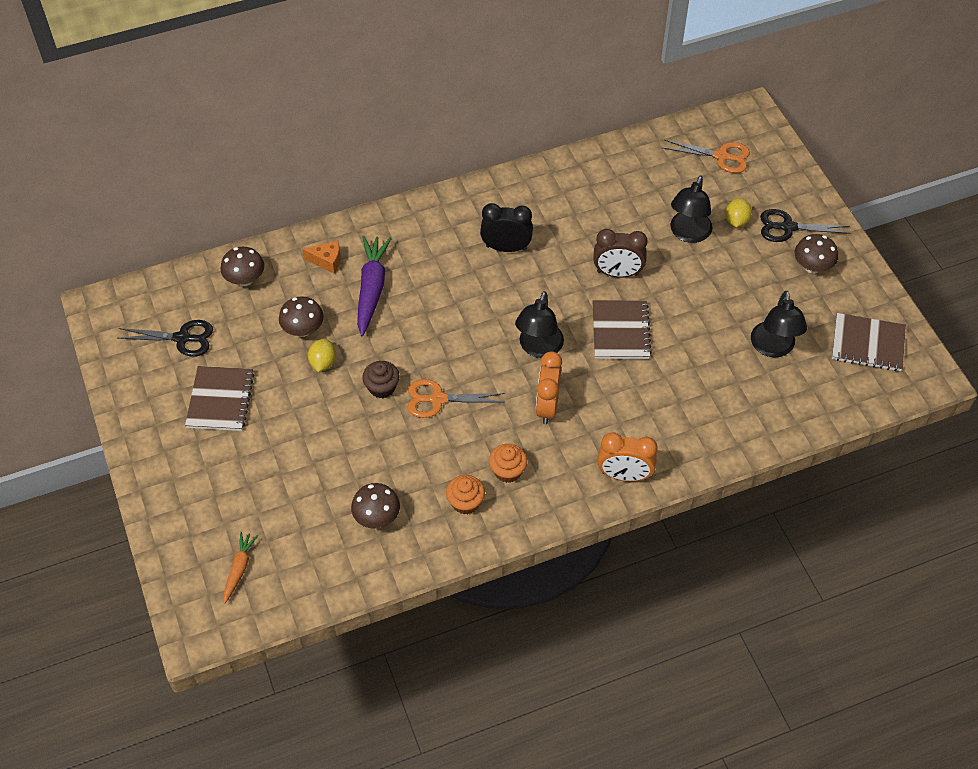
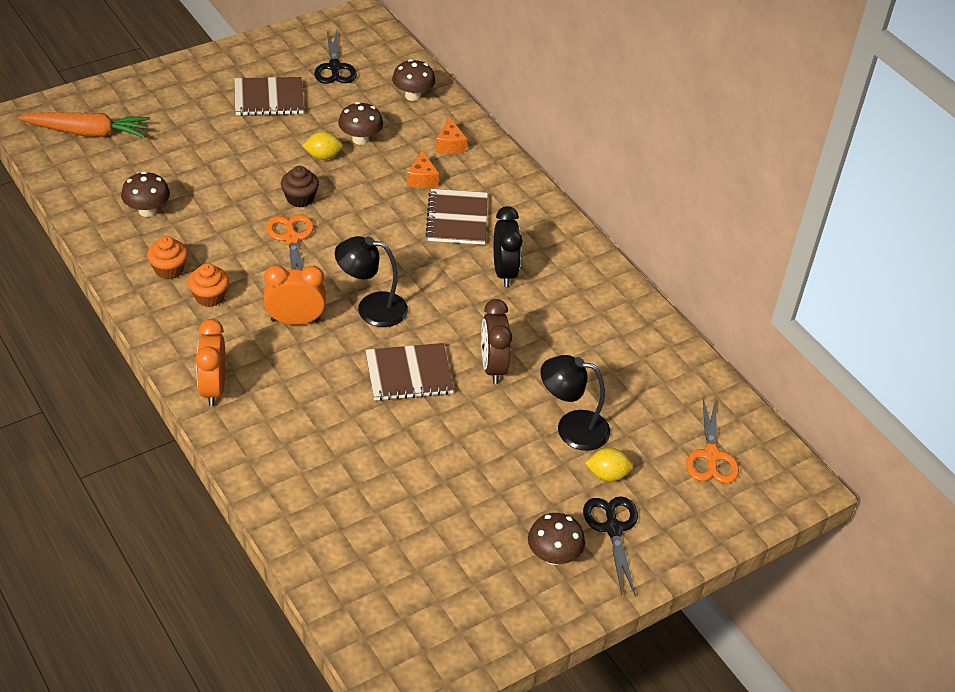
camera: 75 degrees right, 10 degrees down
orange carrot [223,532,258,603] -> orange carrot [18,112,150,138], size x1.79
purple carrot [357,236,392,336] -> orange cheese [407,150,439,188]
black lamp [751,291,807,357] -> none
brown notebook [832,313,906,371] -> brown notebook moved to [426,189,488,245]

